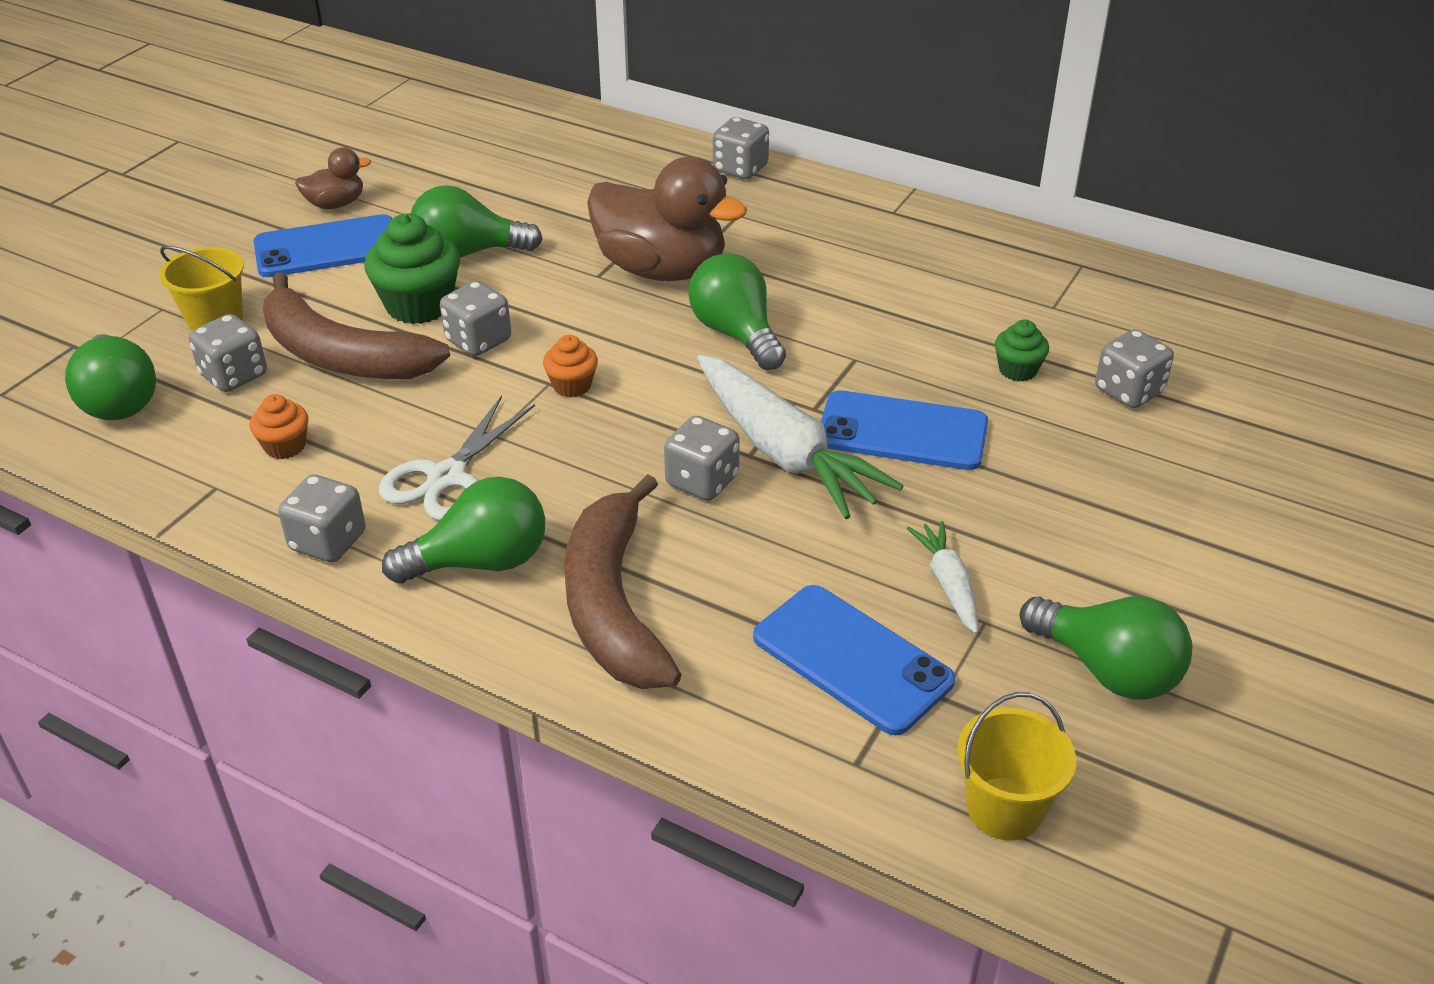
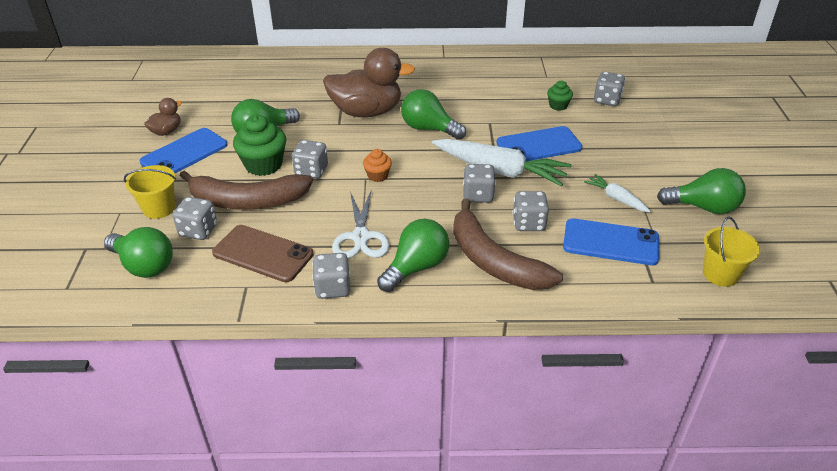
camera: 30 degrees left, 0 degrees up
orange cupcake [250,394,309,459] -> brown phone [212,225,313,282]
grey dice [713,117,769,179] -> grey dice moved to [512,191,549,231]

